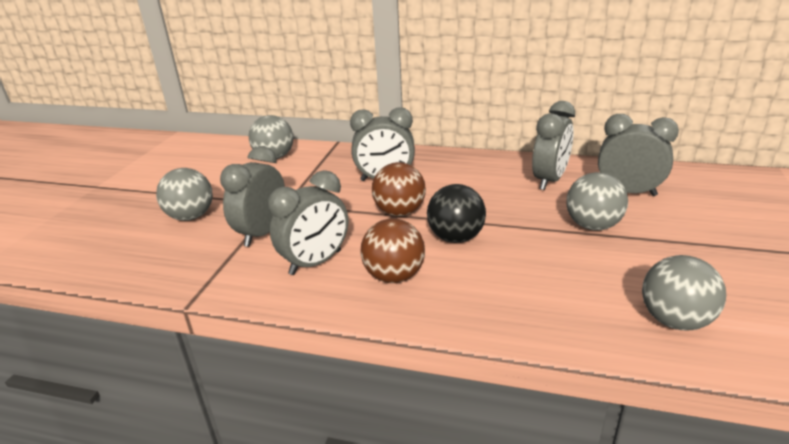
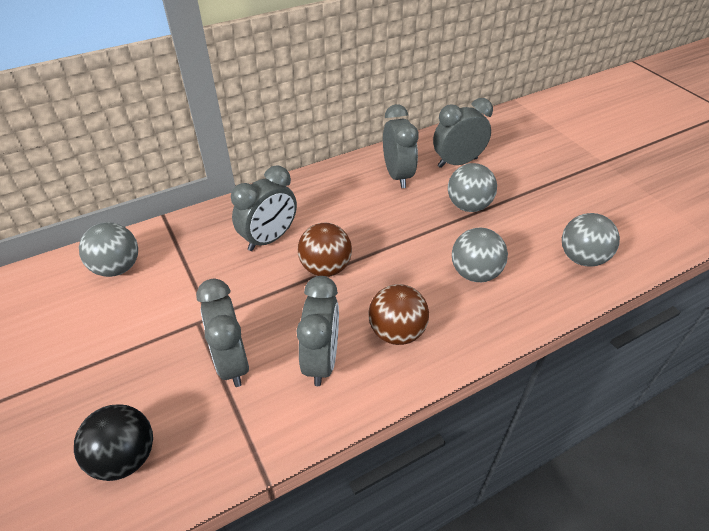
camera: 45 degrees left, 15 degrees up
grey ball [156,168,213,221] -> grey ball moved to [452,228,508,282]
black ball [427,184,486,243] -> black ball moved to [74,404,153,481]

